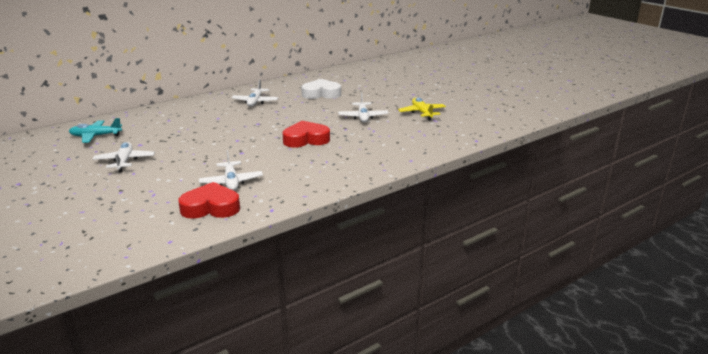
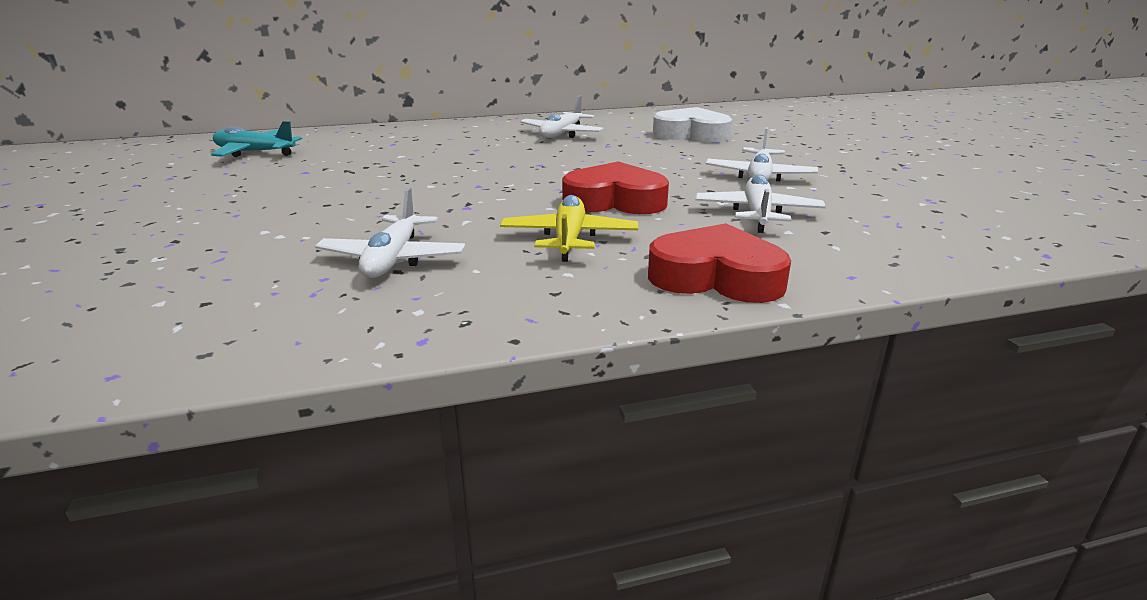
camera: 20 degrees right, 0 degrees up
white plane [93,142,155,172] -> white plane moved to [695,174,826,233]
red heart [178,182,240,219] -> red heart moved to [648,223,791,303]
yellow plane [398,98,446,120] -> yellow plane moved to [500,195,638,262]

